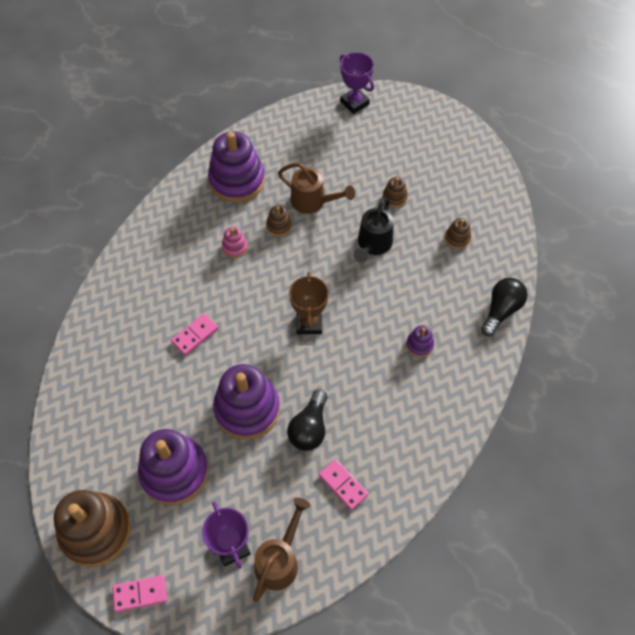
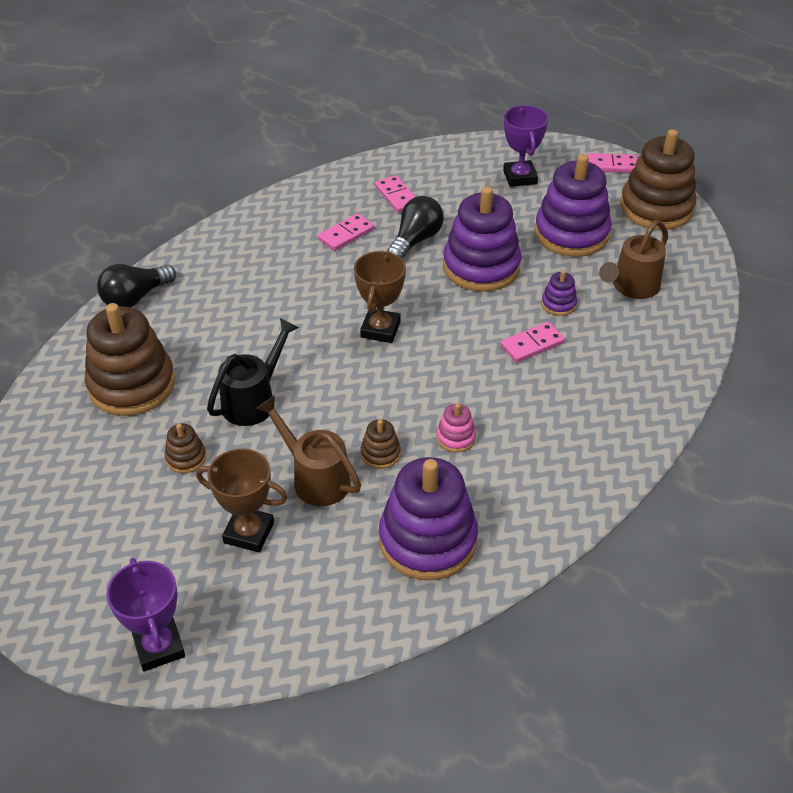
camera: 165 degrees left, 15 degrees down
brown watering can [253,498,311,602] -> brown watering can moved to [599,220,668,299]
purple stacking toy [406,325,434,357] -> purple stacking toy moved to [541,270,577,316]
brown stacking toy [445,218,471,249] -> brown stacking toy [85,303,175,416], size x2.28
none -> brown trophy [196,448,287,552]
none -> pink domino [318,213,374,251]

